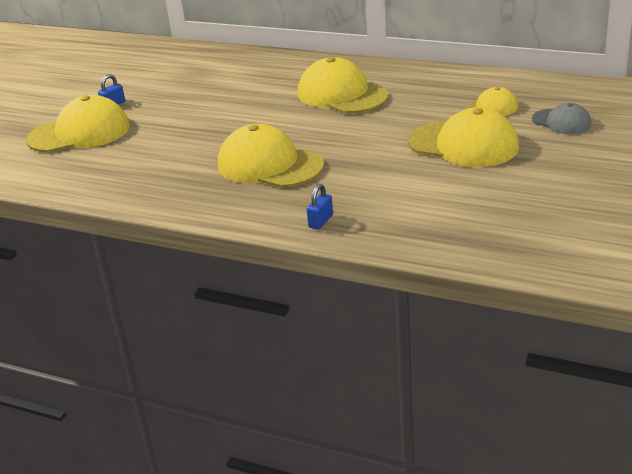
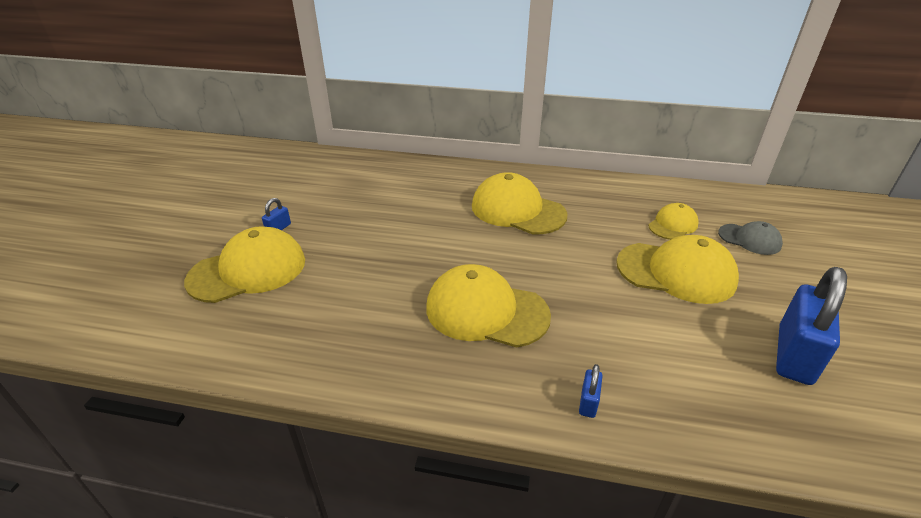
camera: 15 degrees left, 5 degrees up
none -> blue padlock [776,267,847,385]

